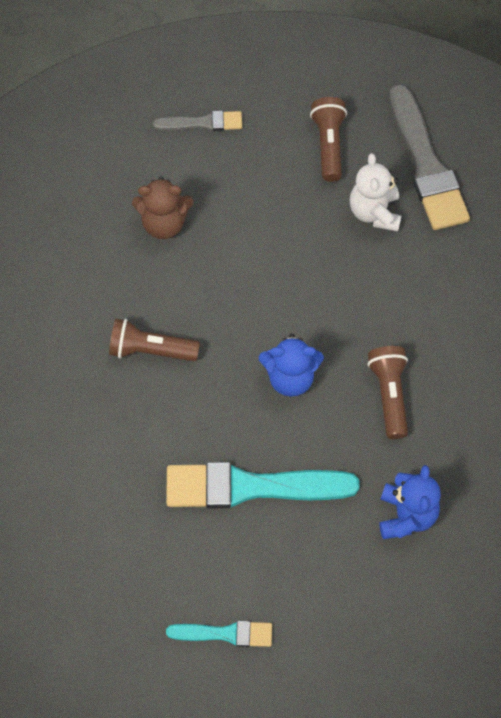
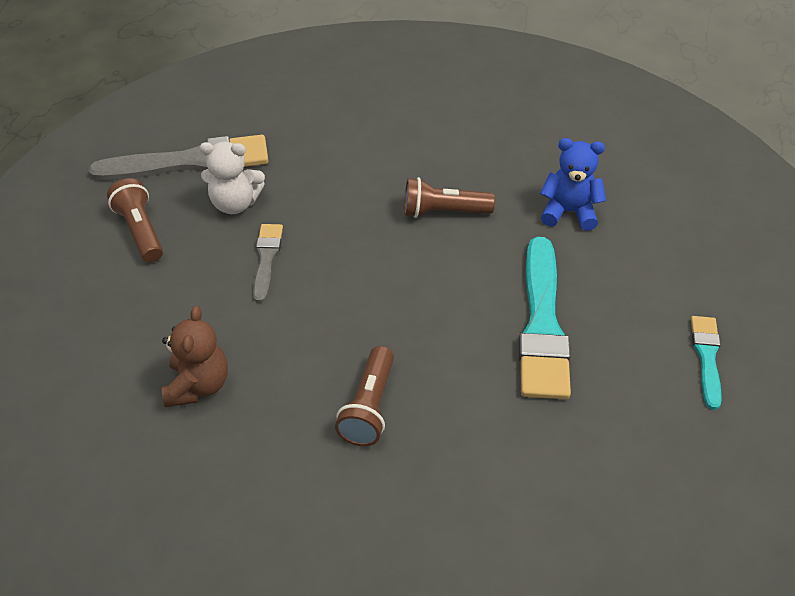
camera: 85 degrees left, 15 degrees down
grey brush [153,111,242,131] -> grey brush moved to [253,224,283,303]
blue teddy bear [259,334,324,397] -> none
brown flashlight [310,97,347,182] -> brown flashlight turned 60 degrees clockwise [107,178,163,262]

